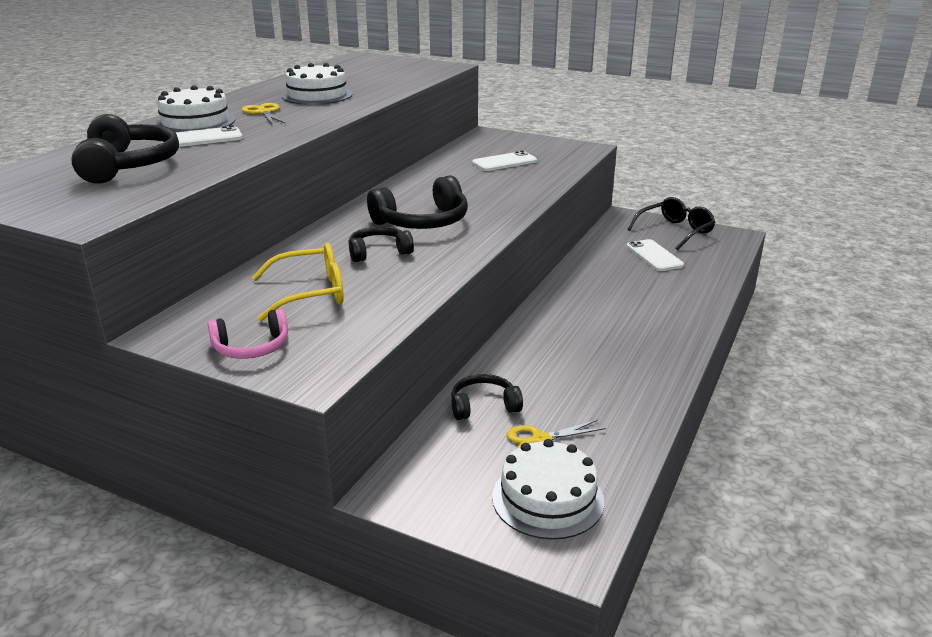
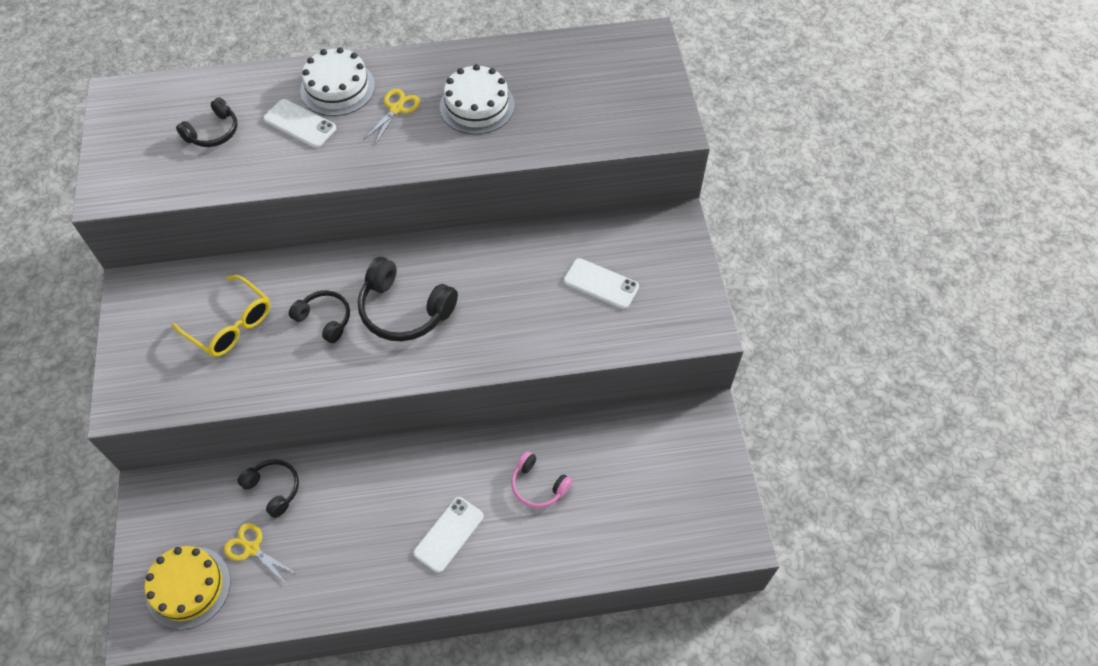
camera: 55 degrees right, 30 degrees up
black headphones [71,114,179,184] -> black headphones [176,97,237,147], size x0.61
pink headphones [208,309,288,359] -> pink headphones moved to [511,451,572,508]
white cake [492,439,604,540] -> yellow cake [144,546,231,630]
black glasses [627,197,715,250] -> none
white phone [627,239,684,271] -> white phone moved to [413,497,484,573]

